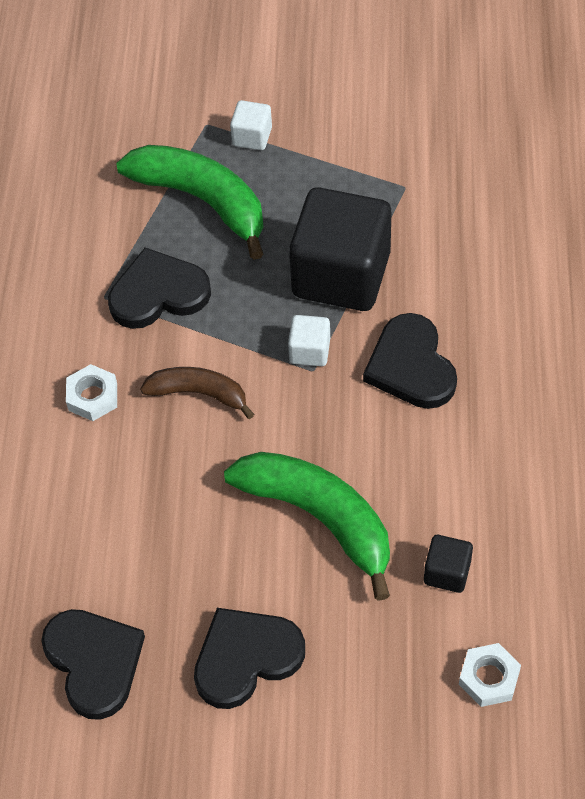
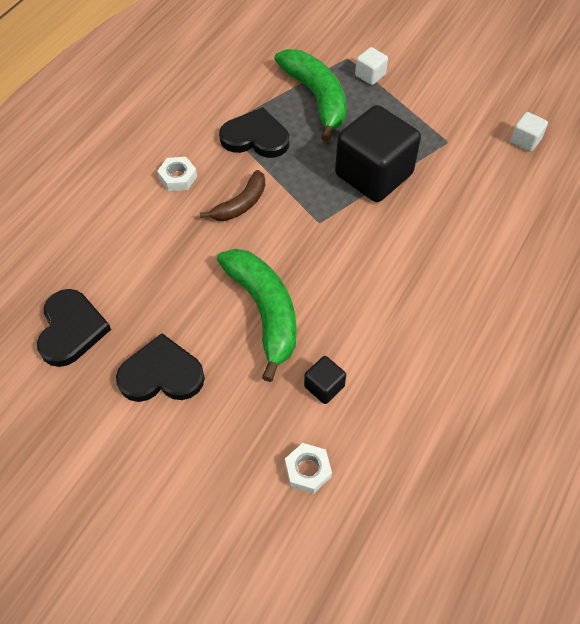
camera: 25 degrees right, 0 degrees up
brown banana [140,367,254,419] -> brown banana turned 90 degrees clockwise [200,170,265,221]
white cube [288,315,330,366] -> white cube moved to [510,112,548,152]
black heart [363,313,457,409] -> none

